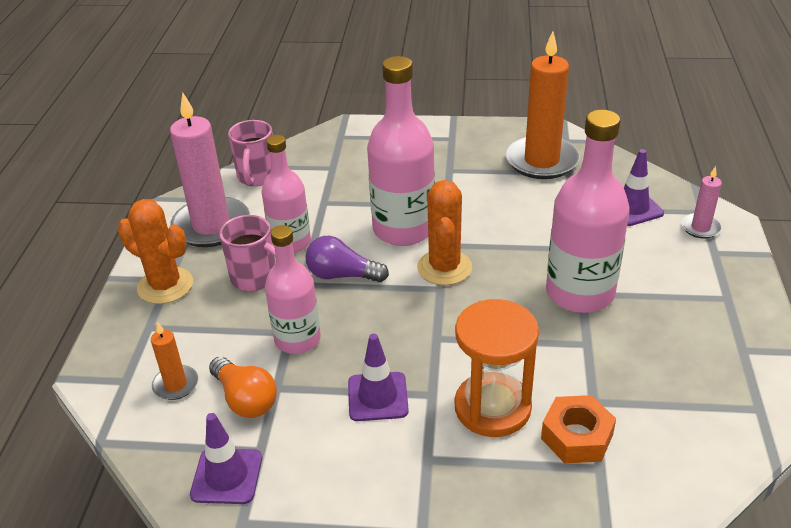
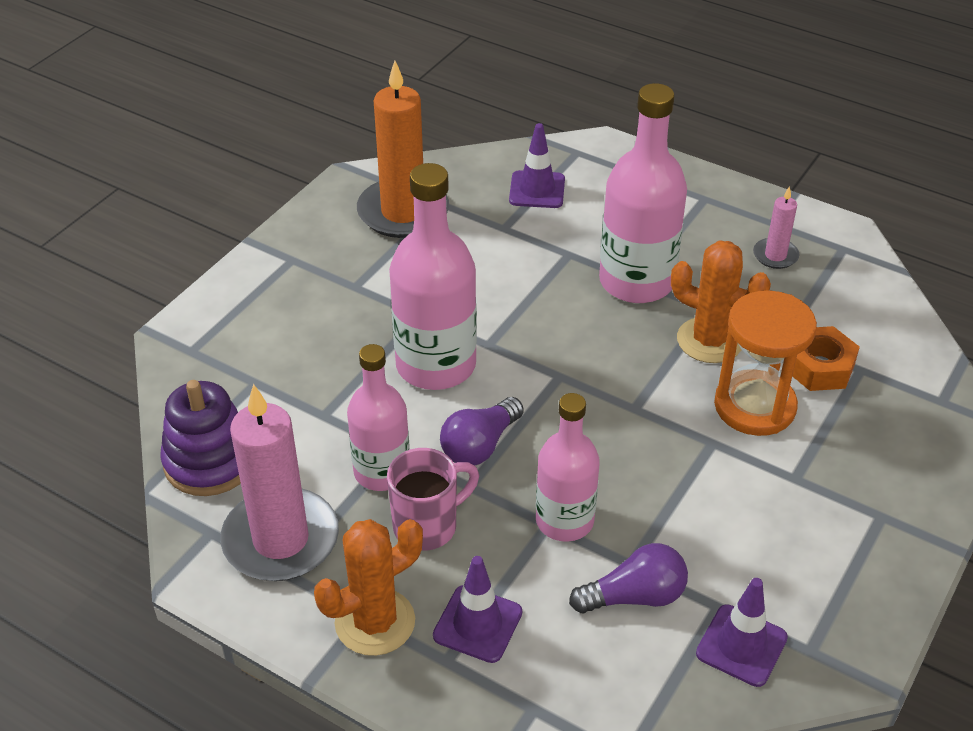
camera: 65 degrees left, 5 degrees up
orange candle [151,322,198,400] -> none
orange light bulb [209,357,277,418] -> purple light bulb [569,543,688,613]
pink mug [228,120,273,186] -> purple stacking toy [160,380,241,496]
purple traffic cone [348,334,409,421] -> purple traffic cone moved to [433,556,522,663]
orange cactus [417,180,472,285] -> orange cactus moved to [671,240,771,363]
pink candle [681,166,722,239] -> pink candle moved to [753,186,799,269]

